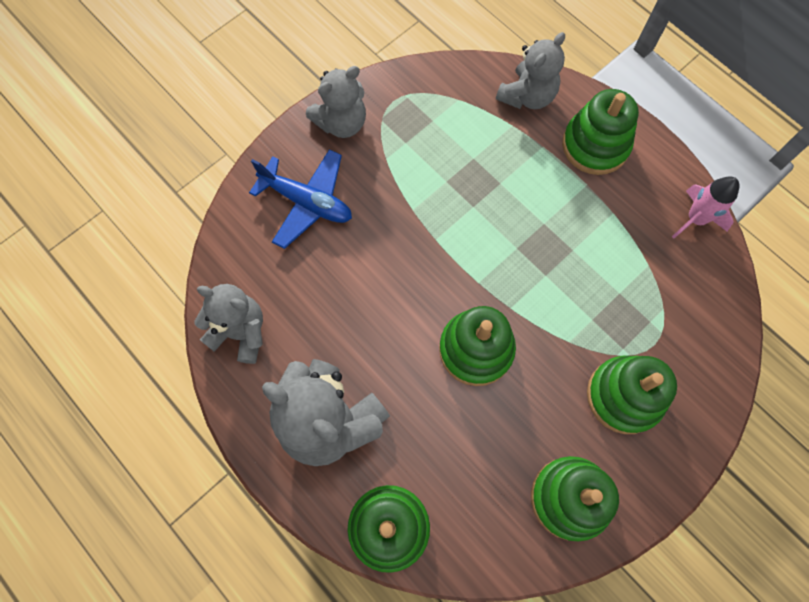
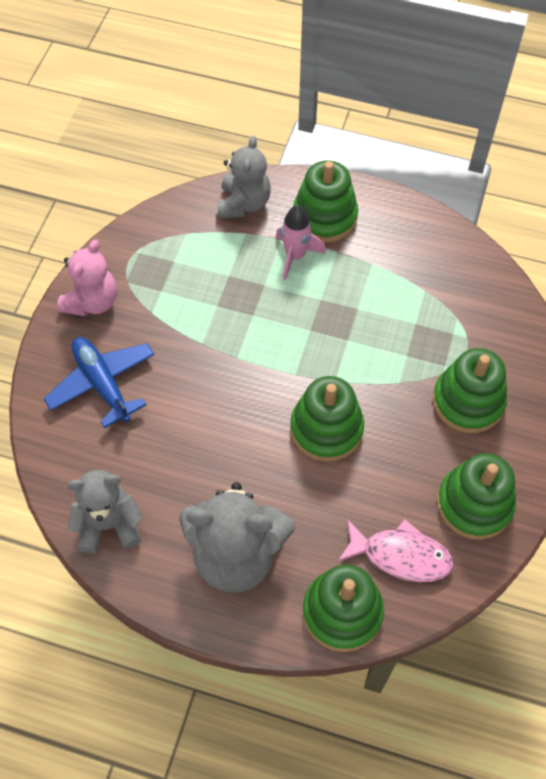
camera: 30 degrees left, 10 degrees down
blue plane [249,149,352,249] -> blue plane turned 120 degrees counterclockwise [44,337,155,428]
grey teddy bear [306,66,366,138] -> pink teddy bear [57,240,117,316]
pink rocket [672,176,740,239] -> pink rocket moved to [276,205,326,280]
none -> pink fish [337,519,454,582]

